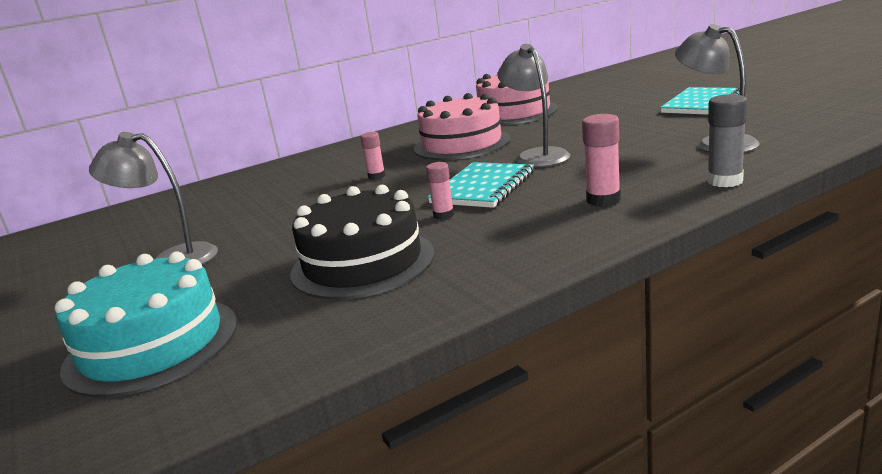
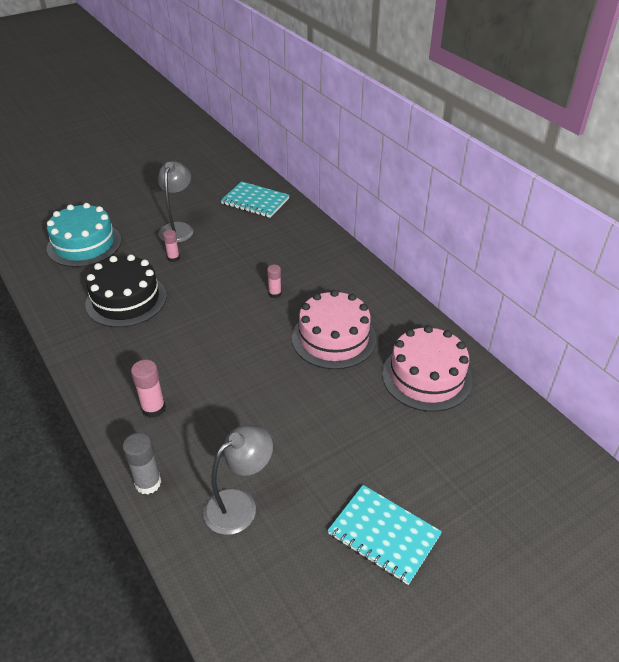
camera: 85 degrees right, 20 degrees up
pink glue stick [426,162,454,220] -> pink glue stick moved to [163,230,180,262]
turquoise notebook [427,162,534,208] -> turquoise notebook moved to [221,181,290,218]
grey lamp [498,44,570,167] -> none

